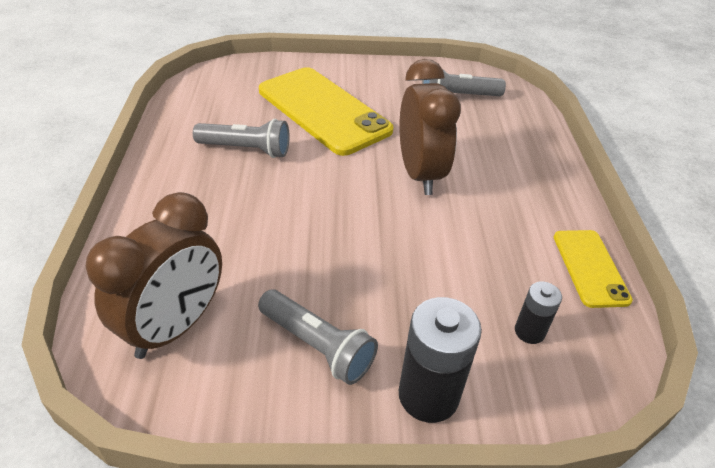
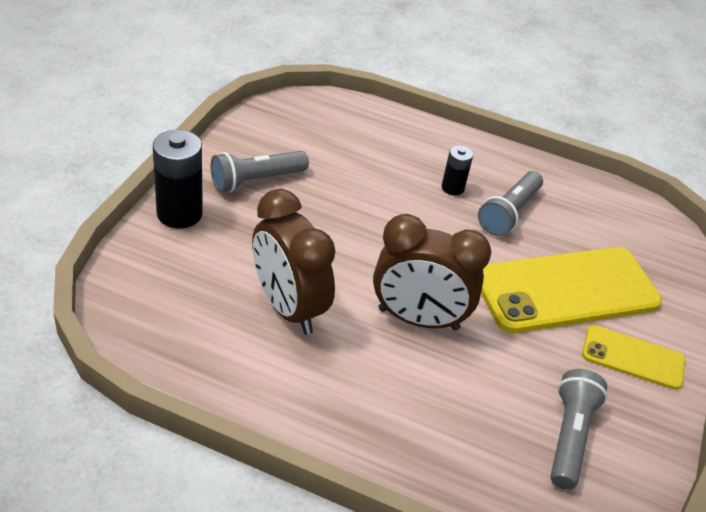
camera: 110 degrees right, 0 degrees up
brown clock [86,192,222,359] -> brown clock moved to [252,189,335,335]
black battery [515,282,562,344] -> black battery moved to [442,146,473,195]
yellow phone [554,230,633,308] -> yellow phone moved to [582,325,685,390]

